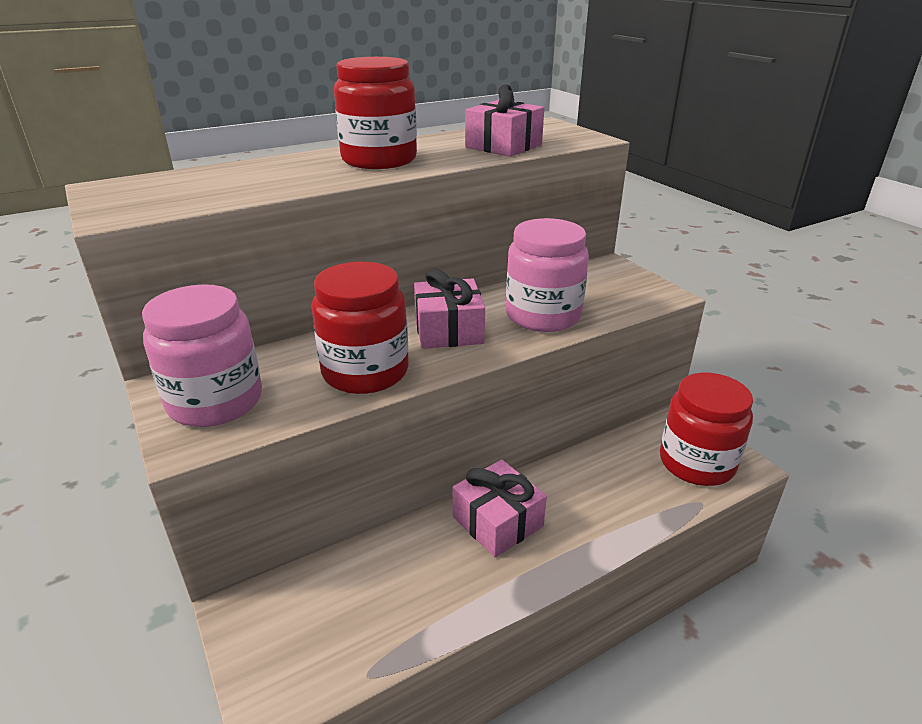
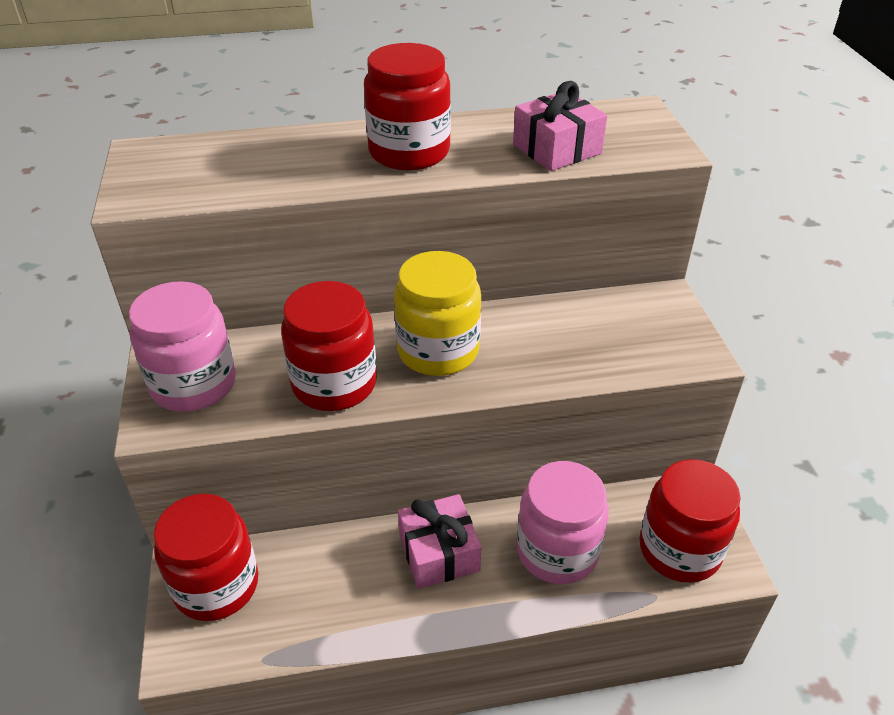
camera: 20 degrees right, 10 degrees up
pink gift [414,268,485,349] -> yellow jar [394,251,481,376]
pink jar [506,218,589,332] -> pink jar moved to [517,461,609,584]
none -> red jar [154,494,258,621]

